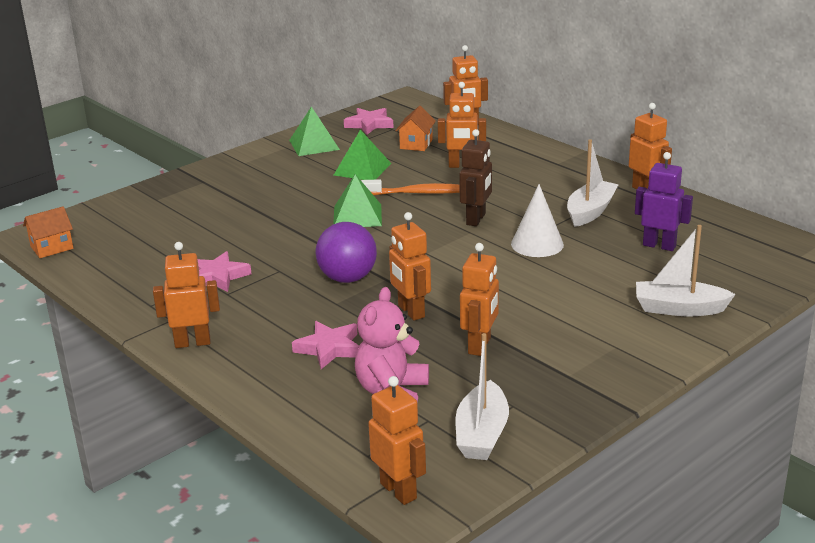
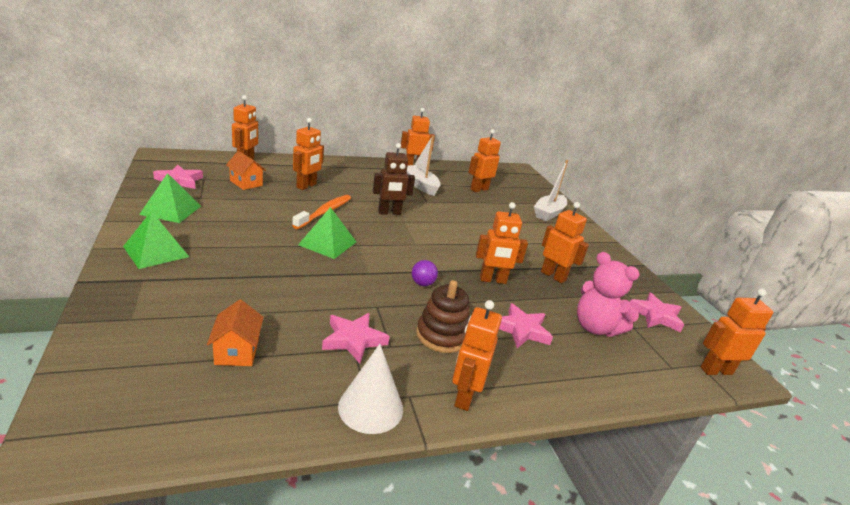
camera: 70 degrees left, 0 degrees up
orange house [23,206,73,258] -> orange house moved to [207,300,264,366]
purple ball [316,222,377,283] -> purple ball [412,260,438,286], size x0.50
green pyramid [334,130,391,180] -> green pyramid moved to [123,211,189,269]
white boat [456,333,509,460] -> pink star [630,293,684,332]
brown robot [459,129,492,226] -> brown robot turned 120 degrees clockwise [373,143,415,215]
white cone [511,184,564,257] -> white cone moved to [338,344,403,434]
purple robot [635,152,693,251] -> orange robot [469,129,501,192]
none -> brown stacking toy [416,280,470,353]

